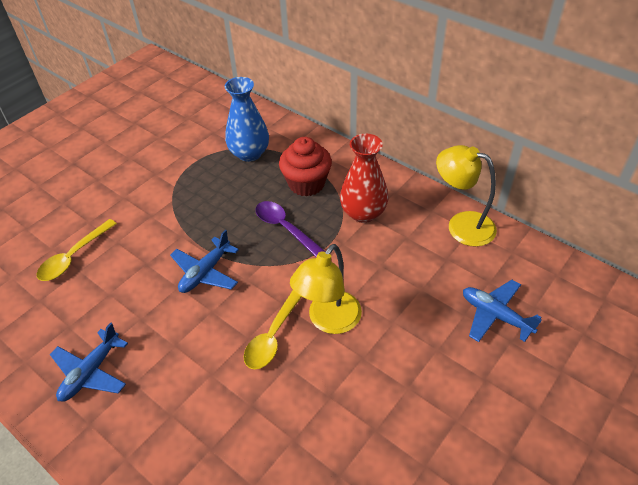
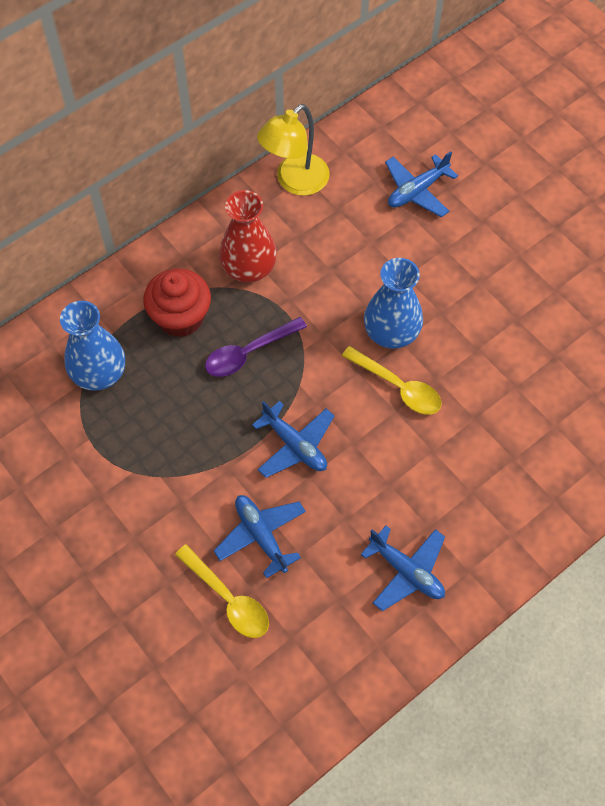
camera: 80 degrees left, 15 degrees up
yellow lamp [290,244,362,334] -> blue vase [364,258,423,349]
none -> blue plane [214,495,306,578]

